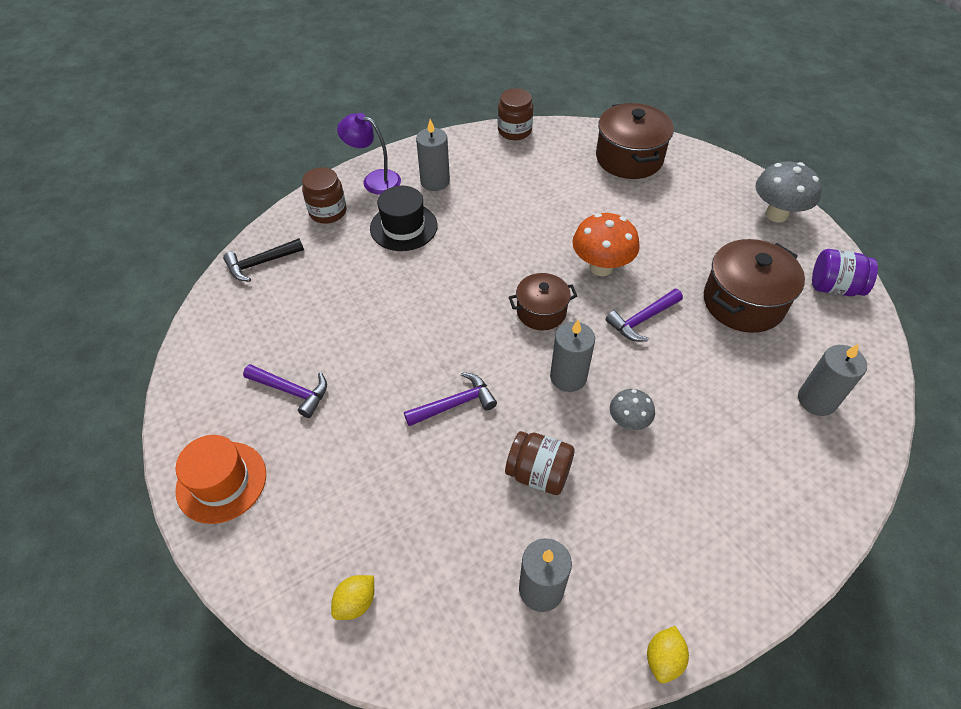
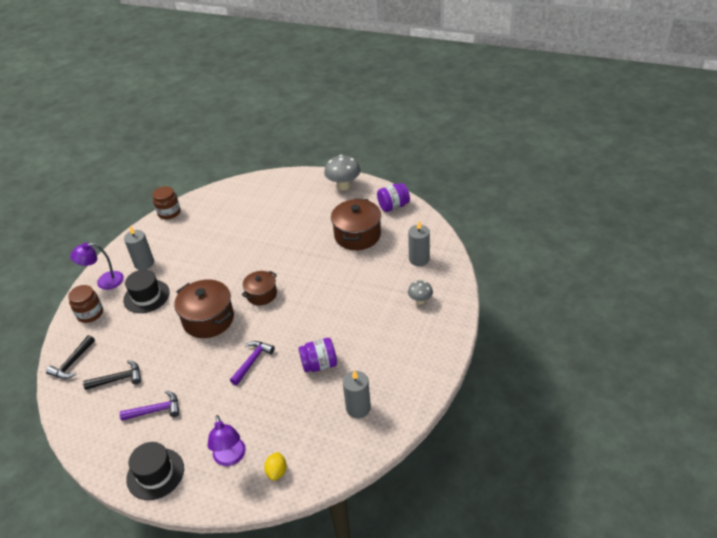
camera: 35 degrees left, 10 degrees down
orange hat [175,435,266,524] -> black hat [126,442,184,500]
brown jar [505,431,575,495] -> purple jar [299,338,337,372]
grey candle [550,319,595,392] -> none
orange mushroom [572,213,640,276] -> none
brown pot [596,103,674,179] -> brown pot moved to [174,280,234,338]
purple hammer [606,289,683,342] -> none
grey mushroom [610,389,655,430] -> grey mushroom moved to [408,280,433,304]
yellow lemon [647,626,689,683] -> none
none -> black hammer [83,360,141,390]
none -> purple lamp [208,415,246,466]

